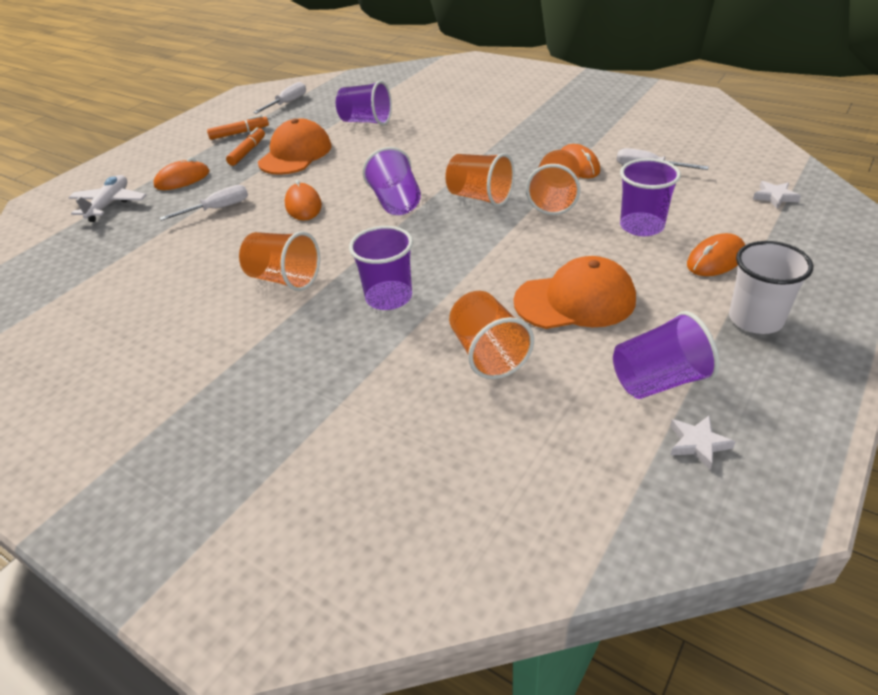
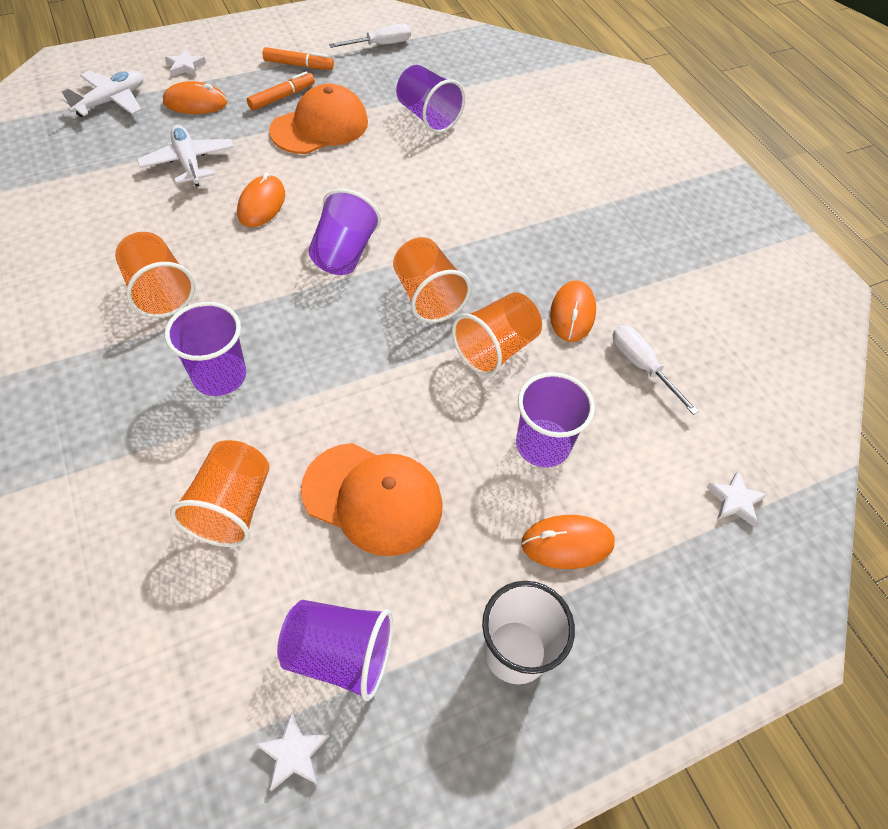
camera: 25 degrees right, 15 degrees up
white screwdriver [160,185,248,221] -> white plane [137,125,234,187]
none -> white star [165,49,206,77]

